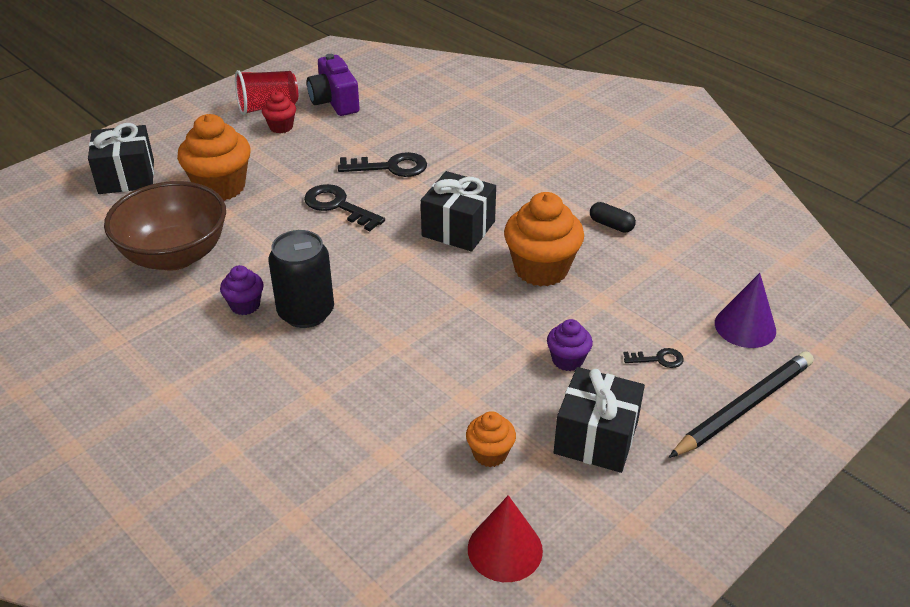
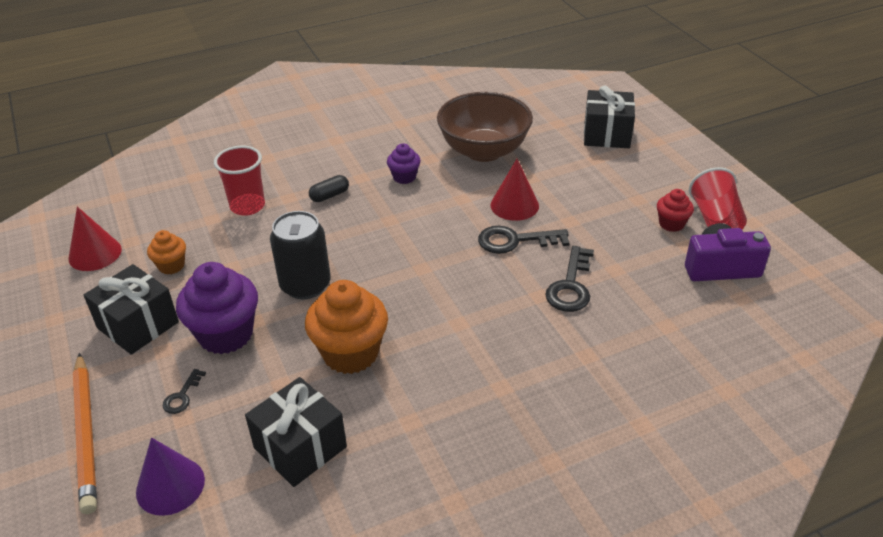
camera: 110 degrees right, 0 degrees up
orange cupcake [177,114,251,201] -> none
black can [268,230,334,328] -> black can moved to [270,211,331,299]
black key [304,184,385,231] -> black key turned 150 degrees counterclockwise [478,226,570,254]
black gift [421,171,496,251] -> black gift moved to [245,377,347,487]
purple cupcake [547,319,593,371] -> purple cupcake [176,262,258,354], size x1.91
black capsule [590,202,636,233] -> black capsule moved to [309,175,349,202]
black pencil [669,351,814,458] -> orange pencil [73,353,97,514]
none -> red cup [214,146,265,216]
none -> red cone [490,159,539,221]

